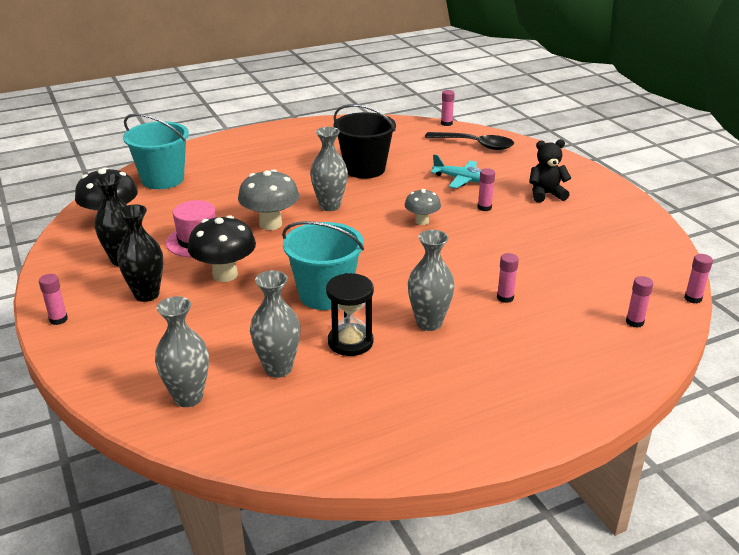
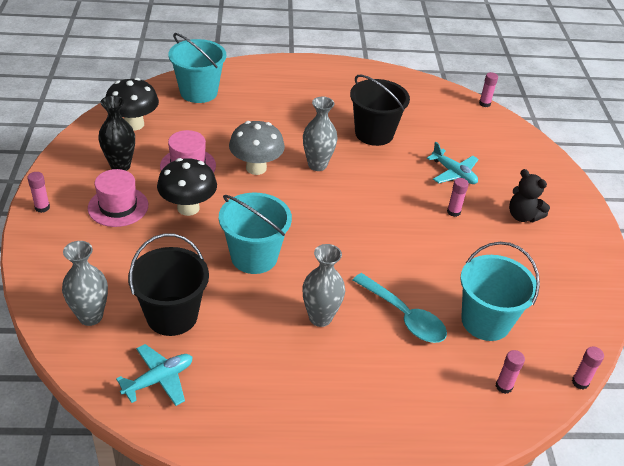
camera: 20 degrees right, 10 degrees up
black vase [117,204,163,302] -> pink hat [88,169,148,227]
grey vase [250,270,301,378] -> black bucket [128,233,209,336]
black hourglass [326,273,374,356] -> none
grey mushroom [405,189,441,225] -> none
black spoon [425,132,514,150] -> none
pink glue stick [497,253,519,303] -> turquoise spoon [353,273,447,343]
black teddy bear [529,139,571,203] -> black teddy bear turned 150 degrees counterclockwise [509,169,550,222]
none -> turquoise plane [116,344,193,406]
none -> turquoise bucket [460,242,540,341]

